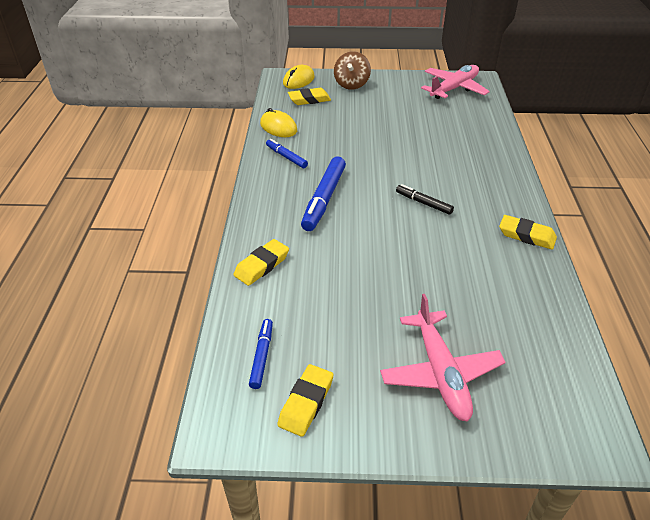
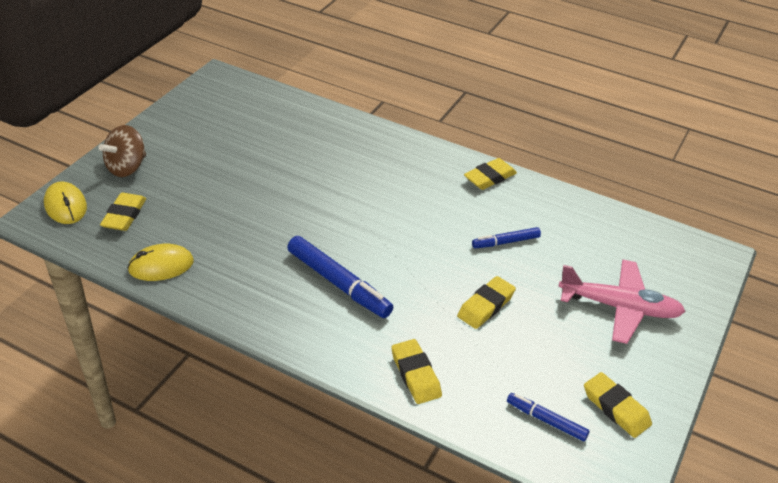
camera: 65 degrees left, 0 degrees up
blue marker [266,139,308,168] -> blue marker moved to [472,227,541,248]
brown spinning top [334,51,371,90] -> brown spinning top turned 90 degrees clockwise [99,125,146,177]
black marker [396,184,454,215] -> none
pink plane [421,65,490,99] -> none
none -> yellow eraser [457,276,516,329]

